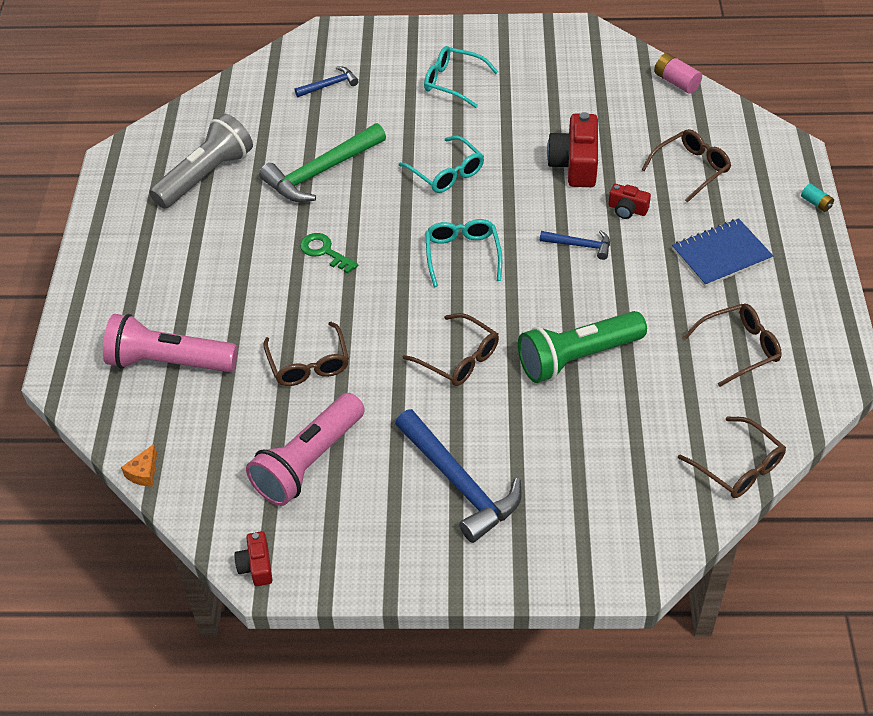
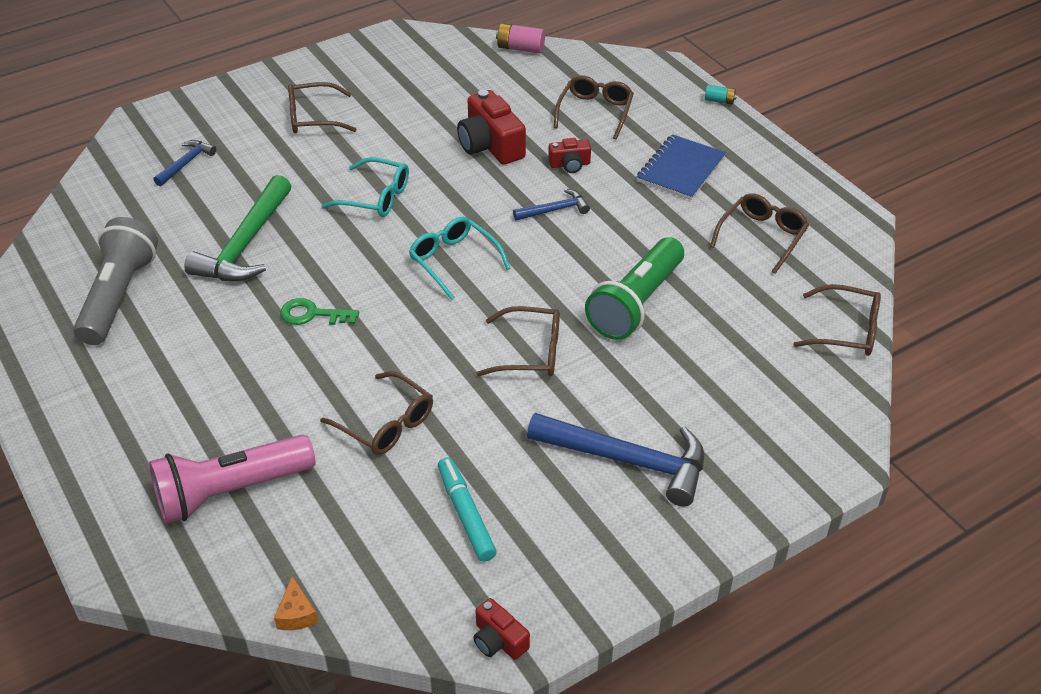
camera: 35 degrees left, 5 degrees down
pink flashlight [246,393,365,506] -> turquoise marker [438,457,497,562]
turquoise glasses [424,46,498,108] -> brown glasses [288,82,357,133]

